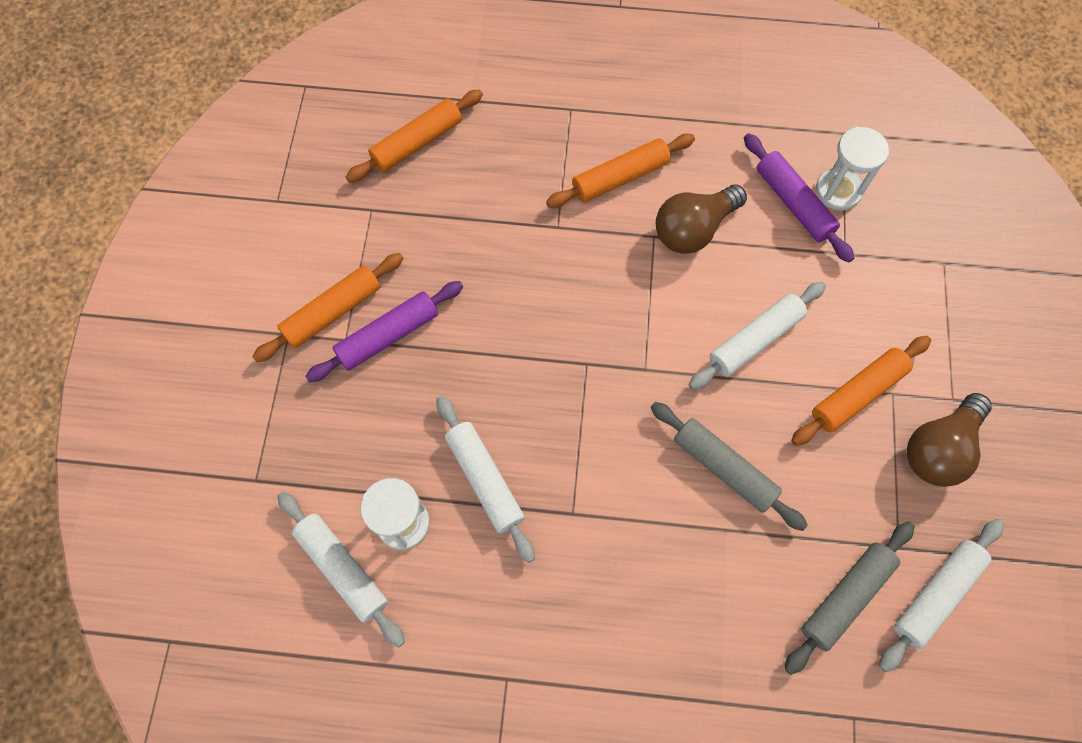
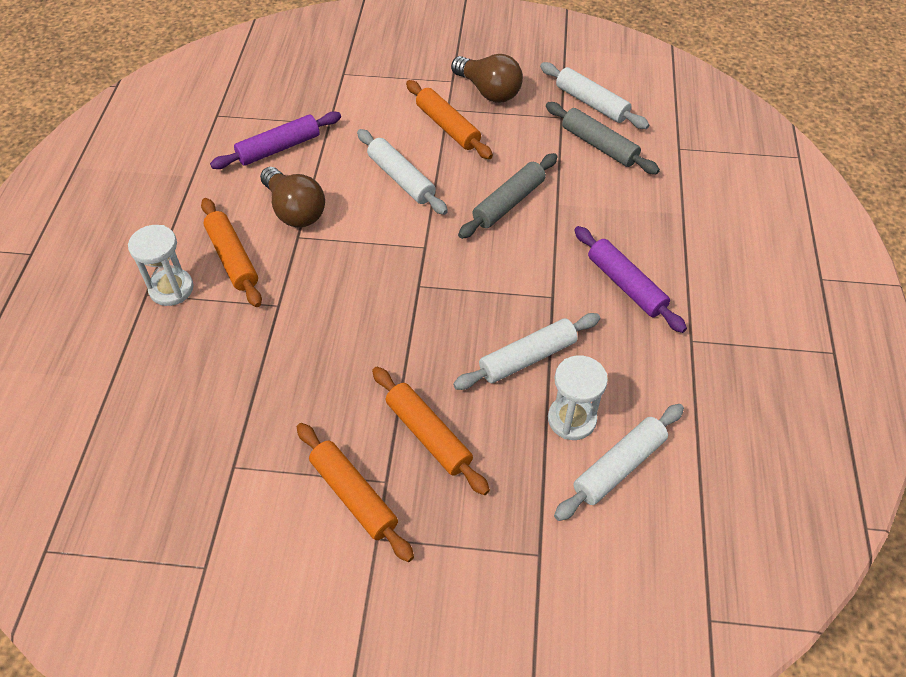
camera: 90 degrees left, 15 degrees down
purple rolling pin [305,281,463,382] -> purple rolling pin moved to [574,226,687,333]
orange rolling pin [346,89,483,183] -> orange rolling pin moved to [372,367,490,495]
white hourglass [816,127,889,211] -> white hourglass moved to [128,225,194,306]

